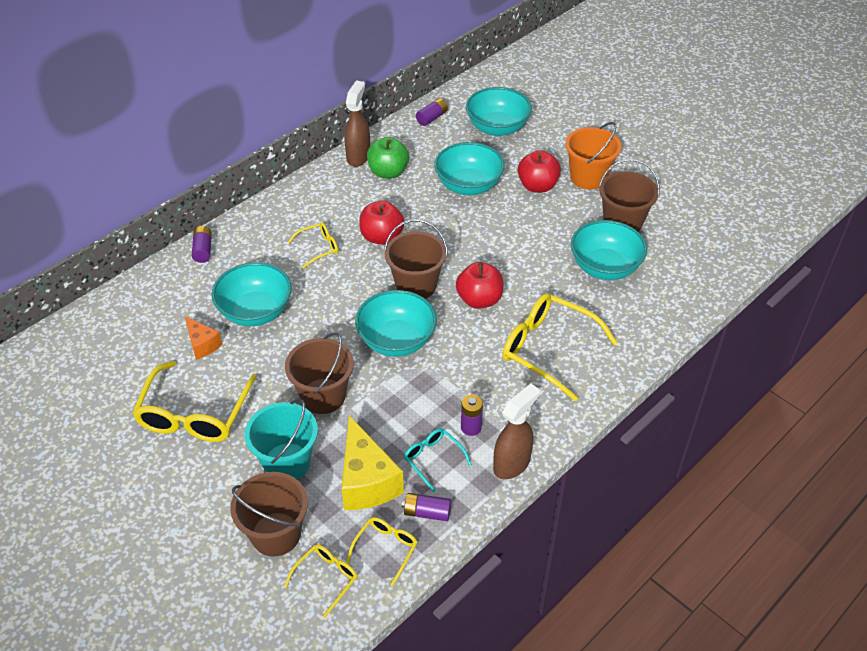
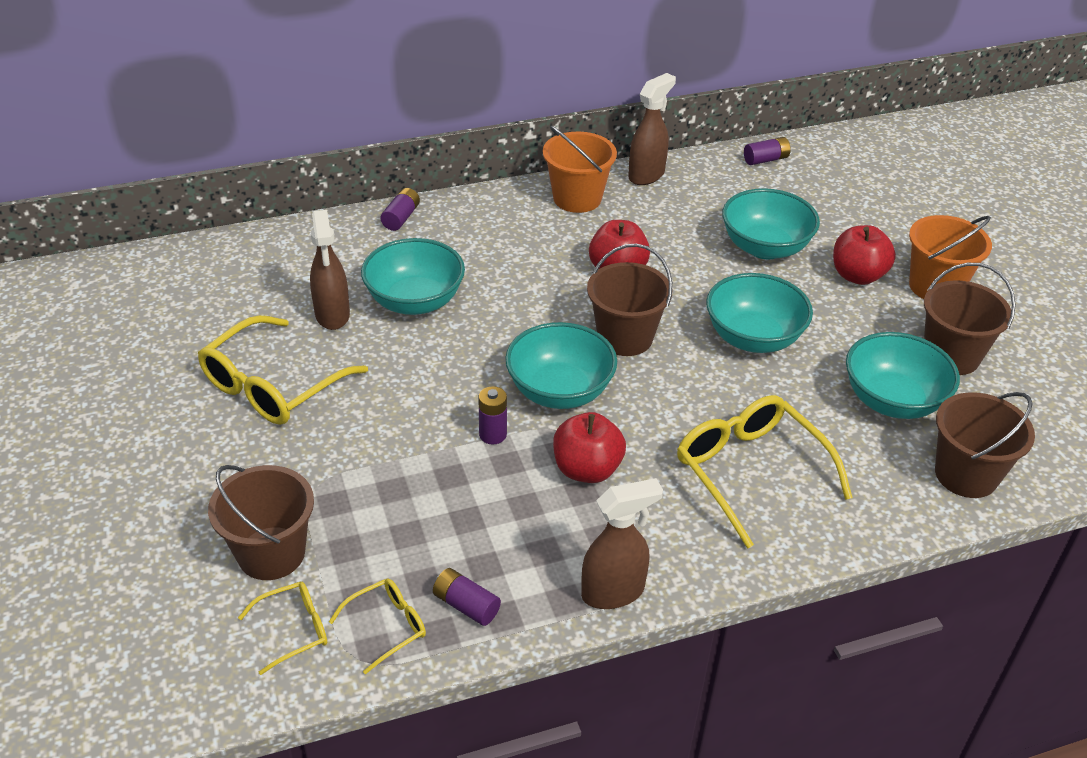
camera: 25 degrees right, 5 degrees down
orange cheese [185,316,222,360] -> brown spray bottle [310,210,350,330]
turquoise bucket [245,398,318,480] -> none
brown bucket [285,332,354,414] -> brown bucket moved to [935,392,1035,498]
yellow glasses [287,222,338,269] -> none
yellow cheese [342,416,404,510] -> none
green apple [367,137,409,179] -> none
turquoise glasses [404,428,472,492] -> none
red apple [456,262,503,309] -> red apple moved to [553,412,626,483]
purple battery [461,394,483,436] -> purple battery moved to [478,386,507,444]
turquoise bowl [466,87,532,136] -> turquoise bowl moved to [706,273,813,353]
none -> orange bucket [543,126,617,213]

